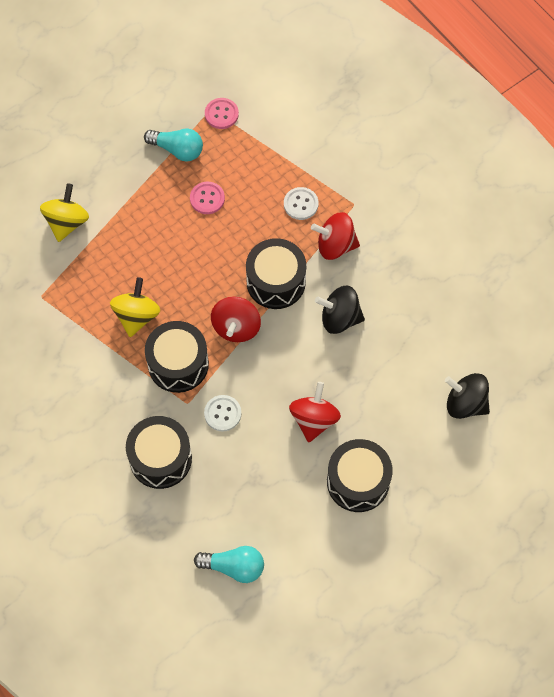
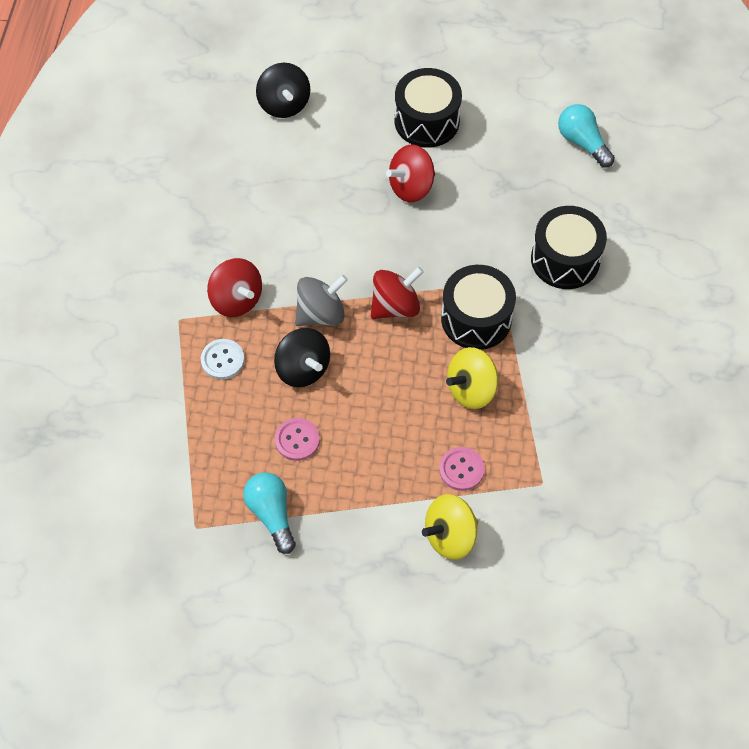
camera: 135 degrees left, 5 degrees down
white button [204,395,241,432] -> none
pink button [205,98,239,129] -> pink button moved to [439,447,485,491]
black drum [246,238,306,309] -> grey spinning top [295,275,348,326]
black spinning top [315,286,365,334] -> black spinning top moved to [274,328,330,387]

